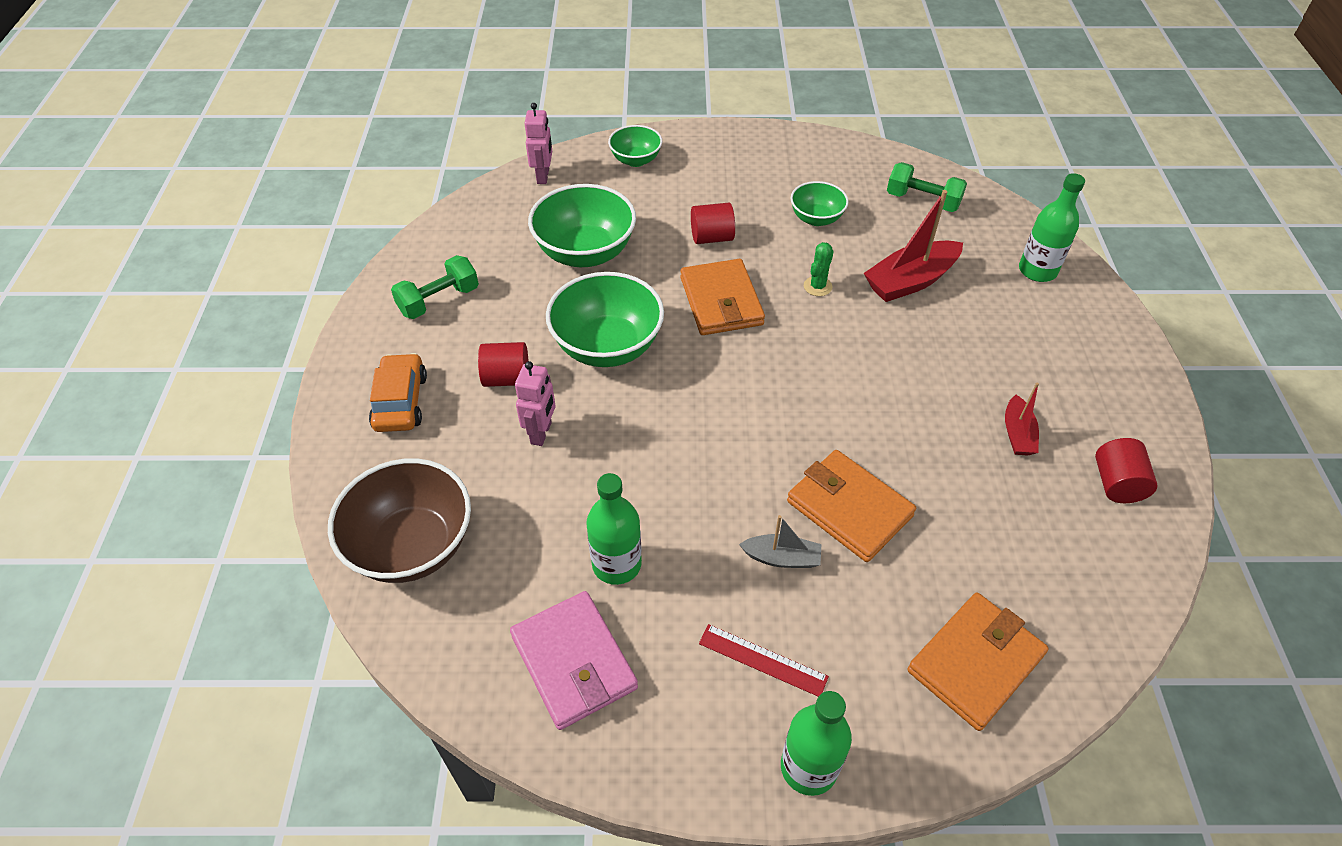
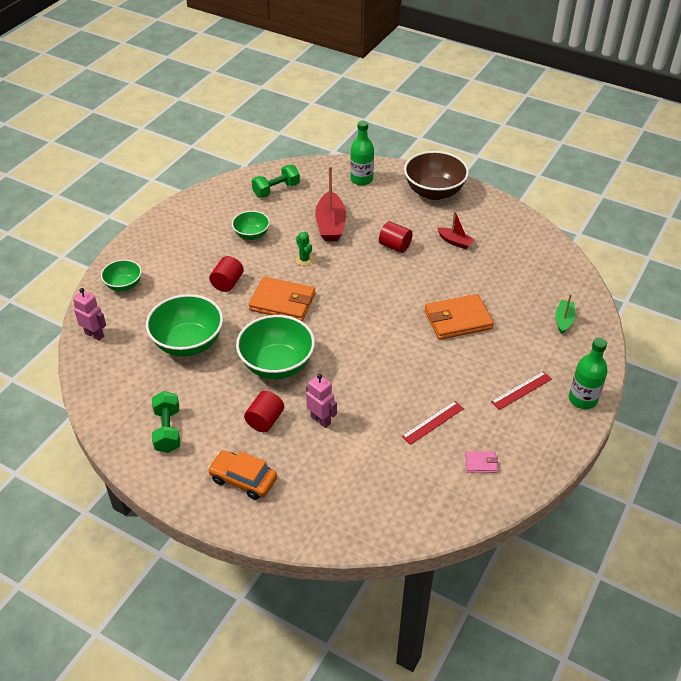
camera: 60 degrees left, 5 degrees down
brown bowl [328,458,471,583] -> brown bowl moved to [404,151,469,200]
pink wallet [510,591,638,730] -> pink wallet [465,451,498,473], size x0.46
green bottle [586,473,642,585] -> red ruler [402,401,464,445]
grey boat [739,515,822,568] -> none
orange wallet [907,593,1049,731] -> green boat [555,294,575,334]
red cylinder [1095,438,1158,503] -> red cylinder moved to [379,221,413,253]

